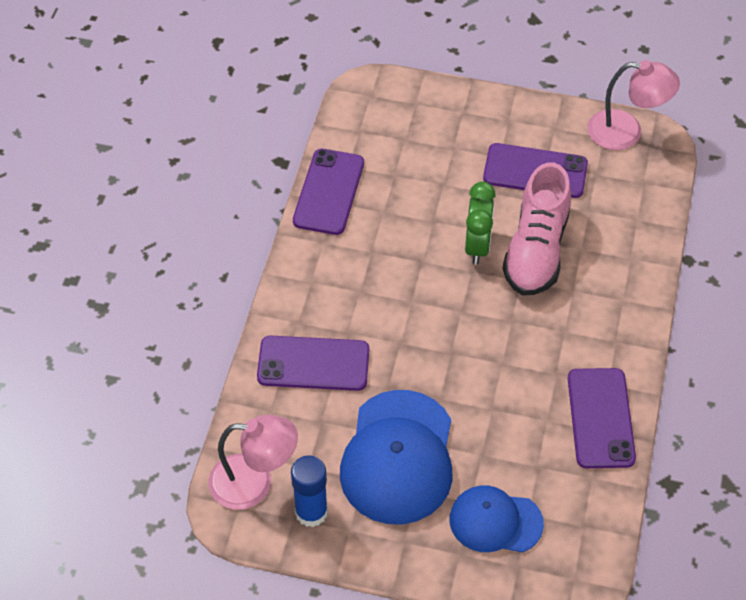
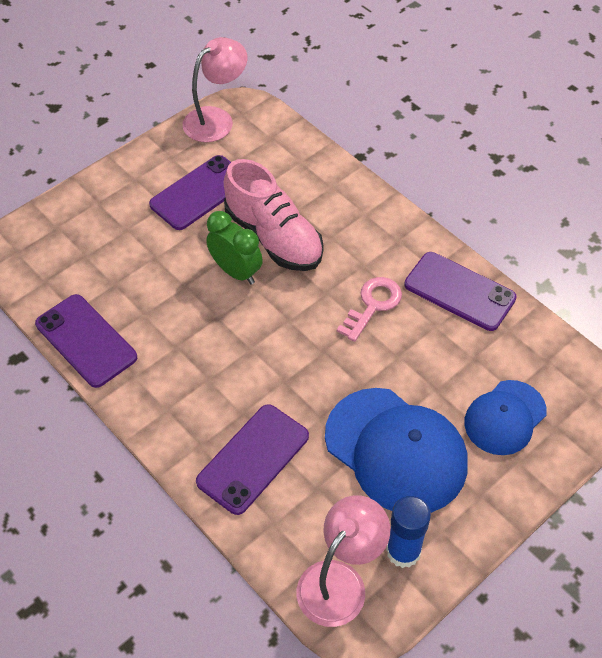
camera: 55 degrees left, 0 degrees up
none -> pink key [337,277,402,342]

